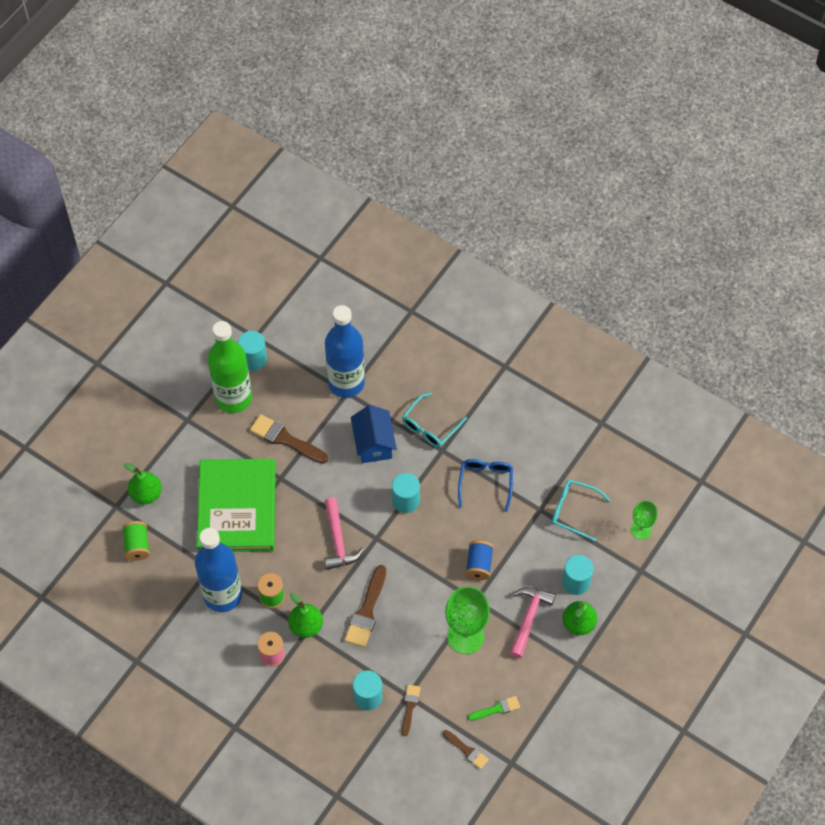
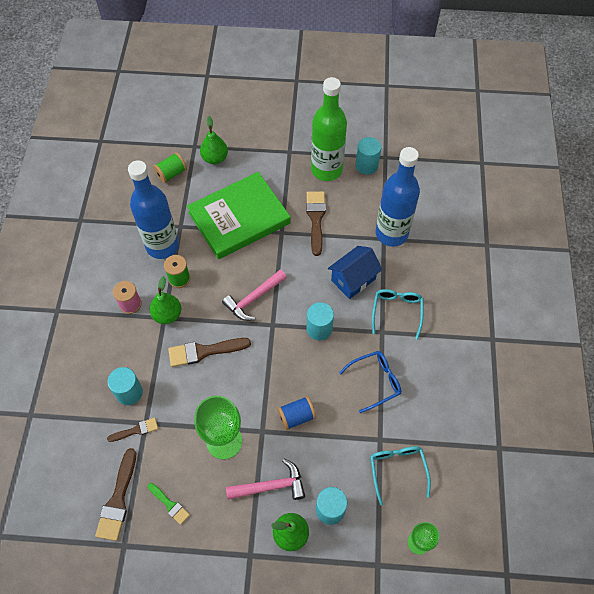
camera: 60 degrees right, 0 degrees up
turquoise glasses [402,392,467,447] -> turquoise glasses turned 90 degrees clockwise [372,289,423,340]
brown brush [443,730,489,769] -> brown brush [95,448,136,541], size x1.71

